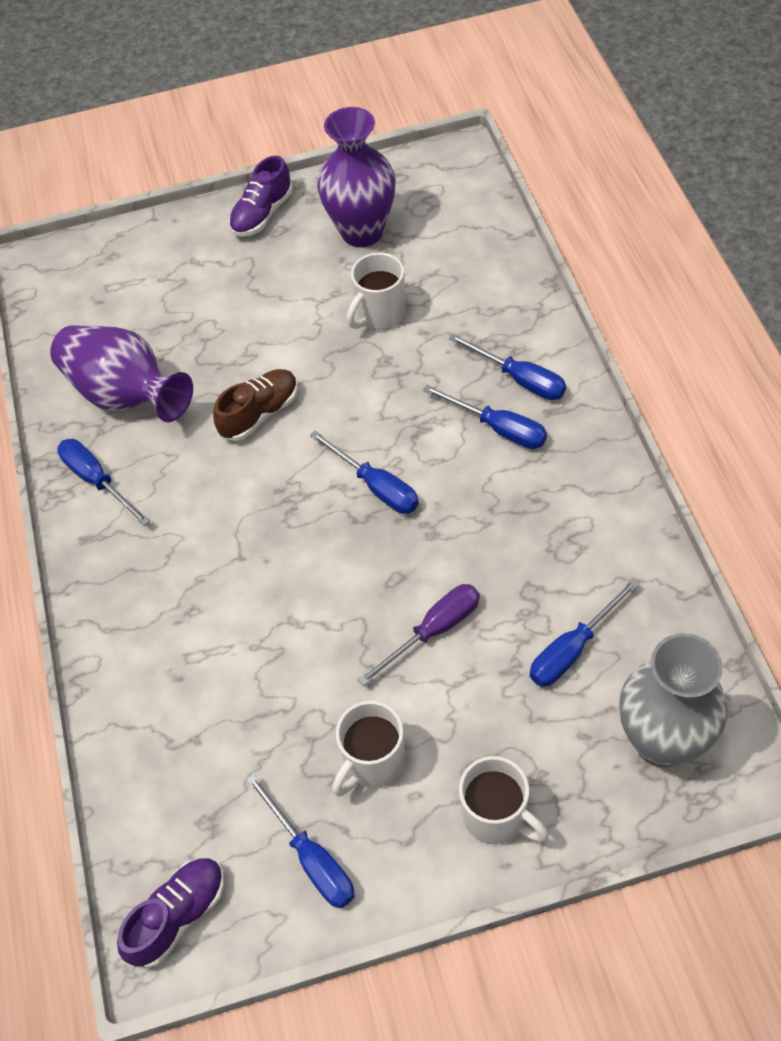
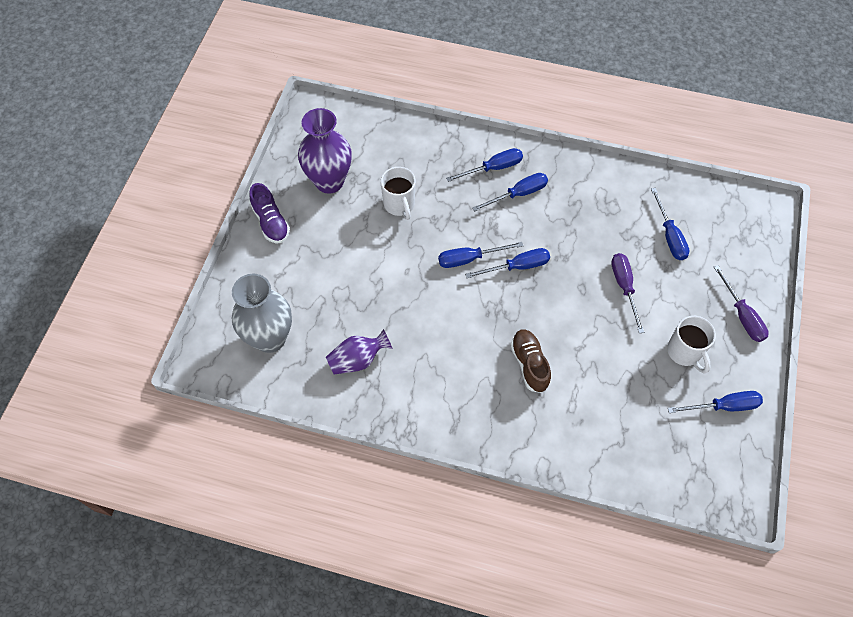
camera: 65 degrees left, 5 degrees up
purple vase [50,325,193,422] -> purple vase [326,329,393,374], size x0.61
blue screwdriver [57,439,150,526] -> blue screwdriver moved to [438,242,523,268]
purple shoe [117,858,224,968] -> none
brown shoe [213,369,298,441] -> brown shoe moved to [510,329,551,393]
white mug [459,756,549,845] -> purple screwdriver [714,265,769,342]
grey vase [619,633,728,767] -> grey vase moved to [232,274,292,353]

